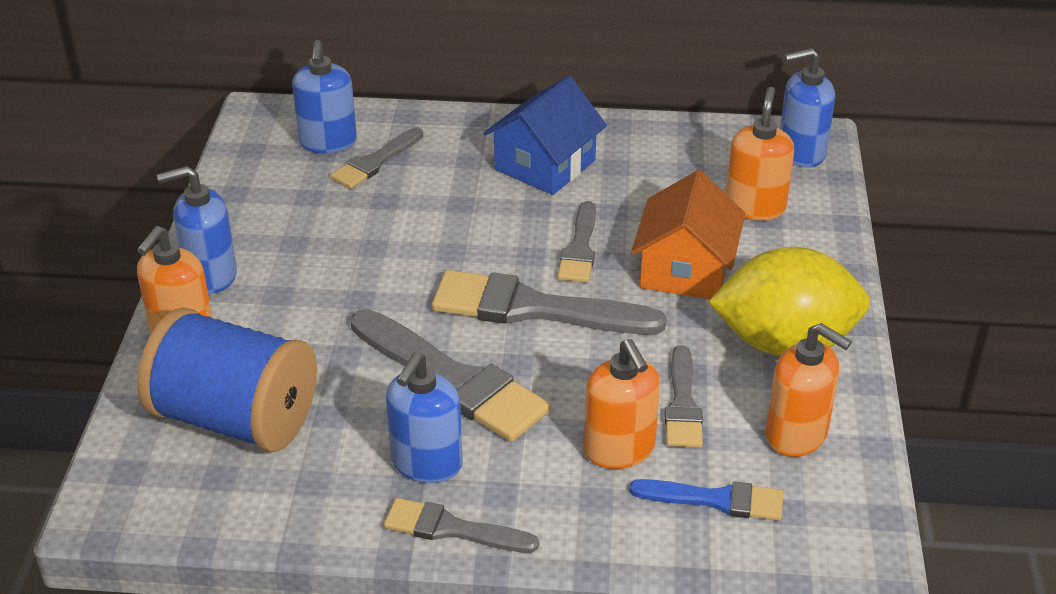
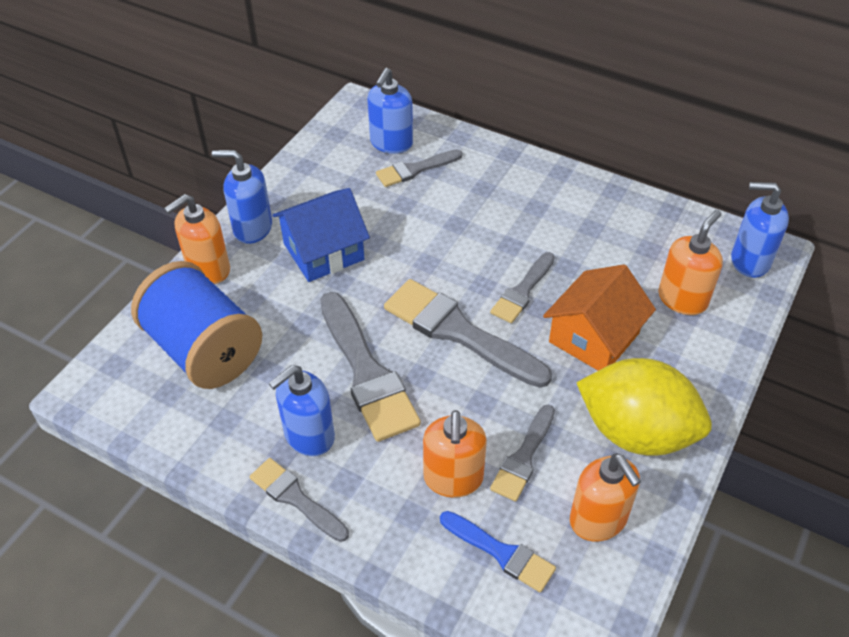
camera: 25 degrees right, 10 degrees up
blue house [484,76,607,195] -> blue house moved to [272,188,370,282]

